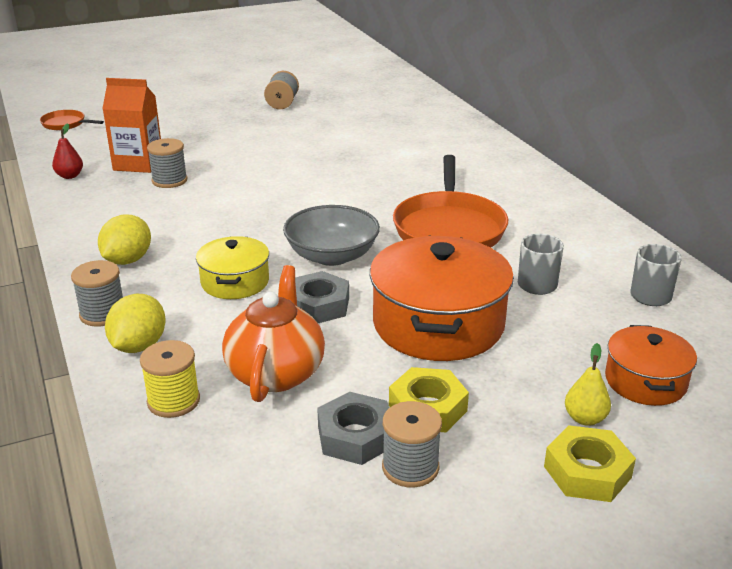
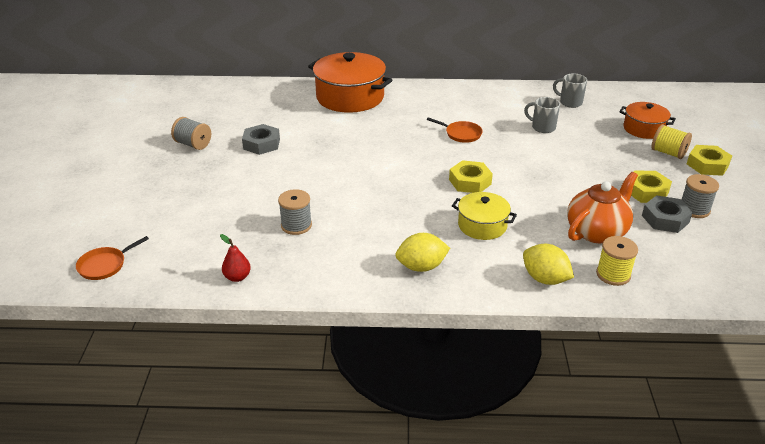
camera: 65 degrees left, 5 degrees up
grey spool [71,260,123,327] -> none
yellow lemon [98,214,151,265] -> yellow lemon turned 60 degrees counterclockwise [395,233,450,272]
orange carton [102,78,161,173] -> none
orange teapot [222,265,325,402] -> orange teapot turned 105 degrees clockwise [567,172,638,243]
grey bowl [283,205,380,266] -> yellow nut [449,160,493,193]
grey nut [295,271,349,323] -> grey nut moved to [242,124,280,155]
orange pot [370,236,514,361] -> orange pot moved to [308,52,393,113]
orange pan [393,155,508,248] -> orange pan [427,117,483,143], size x0.48
yellow pear [565,343,611,426] -> yellow spool [651,124,692,159]

